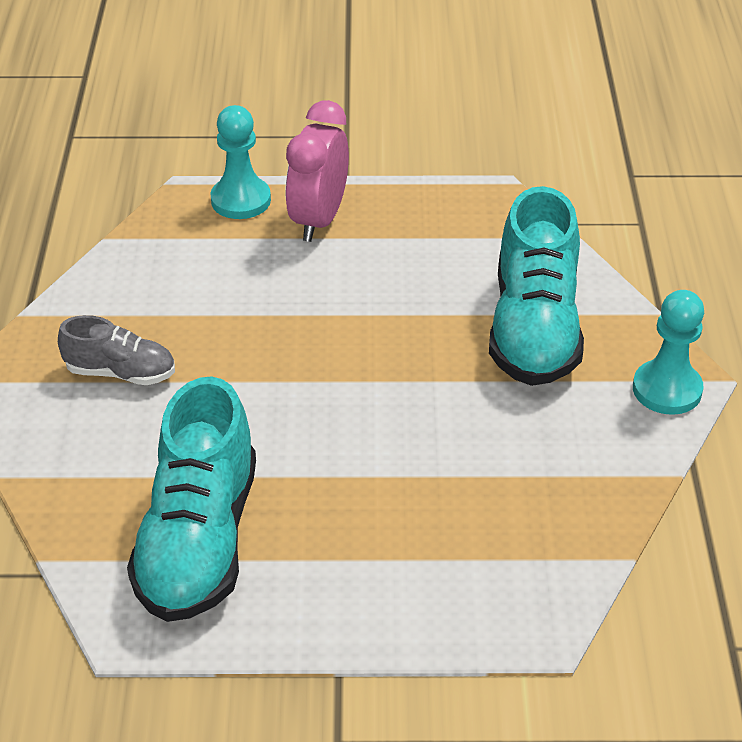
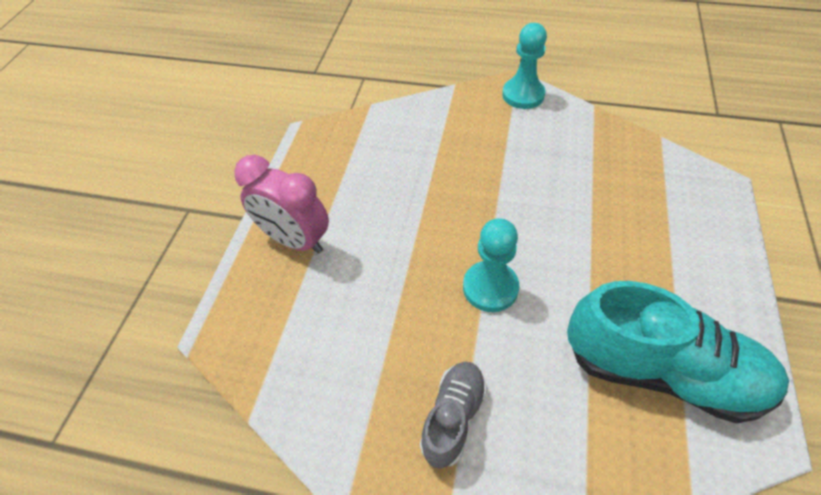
camera: 75 degrees left, 10 degrees up
turquoise pawn [210,105,271,219] -> turquoise pawn moved to [463,218,519,312]
turquoise shoe [489,186,584,386] -> none

